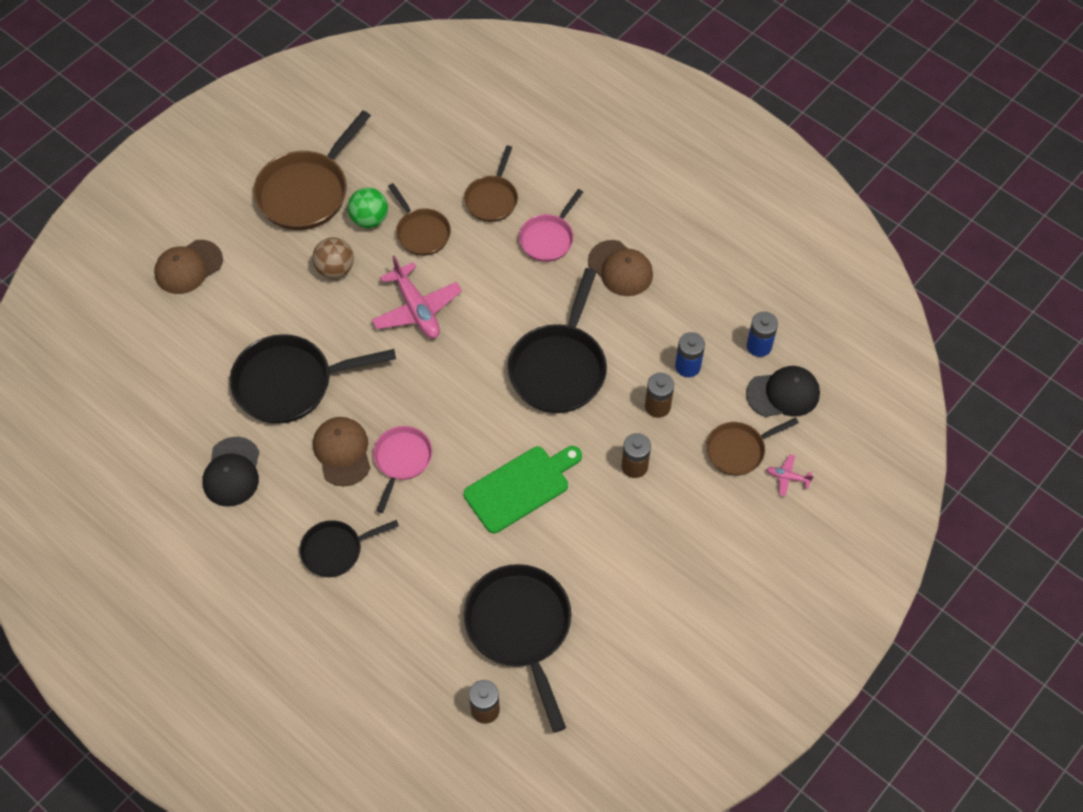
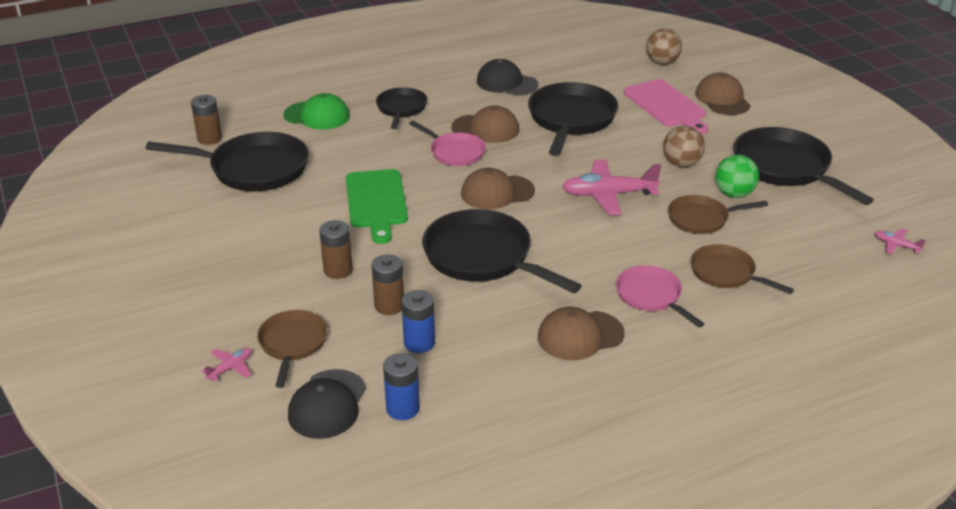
camera: 115 degrees right, 25 degrees down
brown pan [253,110,371,230] -> black pan [733,127,874,205]
none -> green cap [284,93,350,129]
none -> brown cap [461,168,535,209]
none -> pink cutting board [624,79,708,135]
none -> brown ball [646,28,682,65]
none -> pink plane [875,229,926,255]

